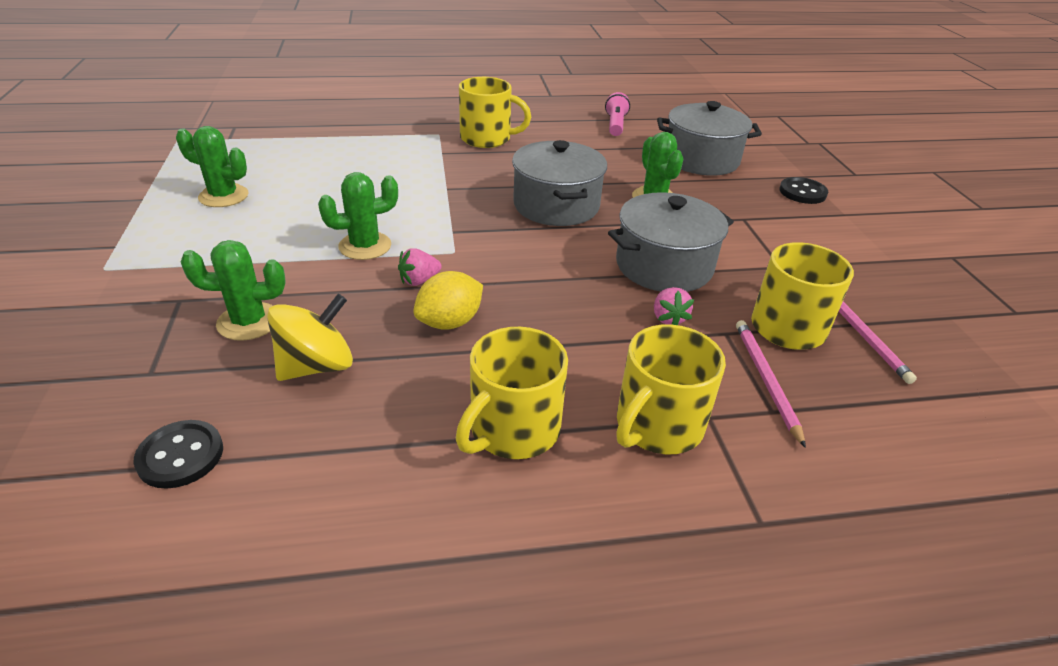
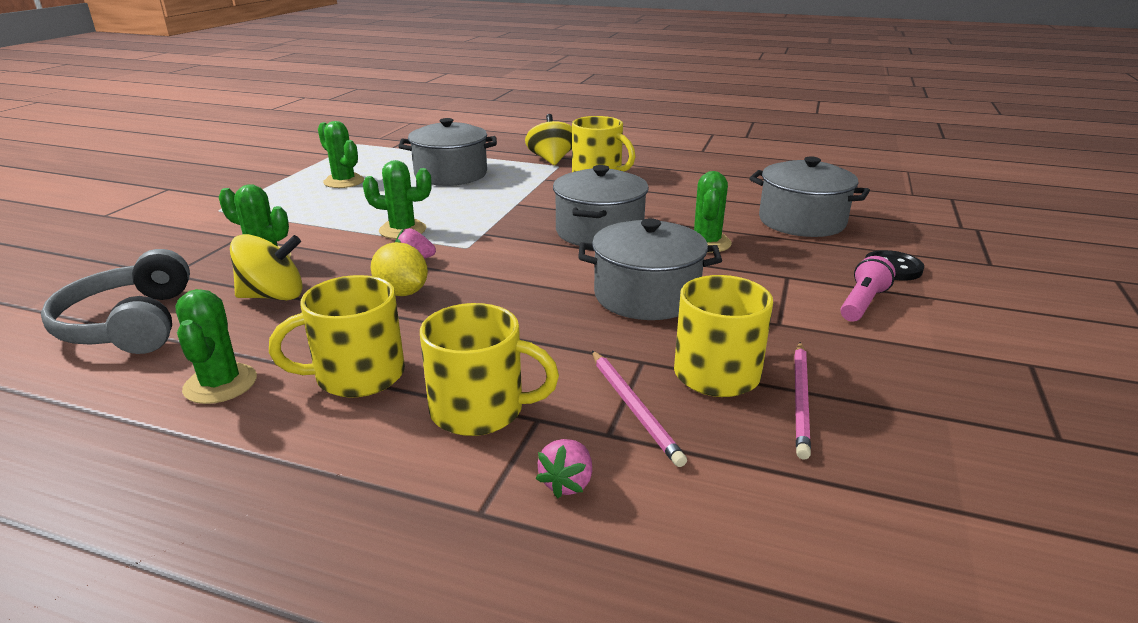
camera: 30 degrees right, 10 degrees down
black button [134,420,223,489] -> grey headphones [41,249,190,354]
yellow lemon [413,271,483,330] -> yellow lemon turned 60 degrees clockwise [371,242,428,296]
pink flashlight [605,92,630,136] -> pink flashlight moved to [840,256,896,322]
yellow mug [617,325,726,454] -> yellow mug turned 150 degrees counterclockwise [420,303,559,436]
pink strawberry [654,287,694,325] -> pink strawberry moved to [536,439,592,498]
pink pencil [736,320,806,448] -> pink pencil turned 135 degrees clockwise [592,350,687,467]
none -> green cactus [175,289,257,404]
none -> grey pot [398,118,497,186]
none -> yellow spinning top [525,114,572,166]

